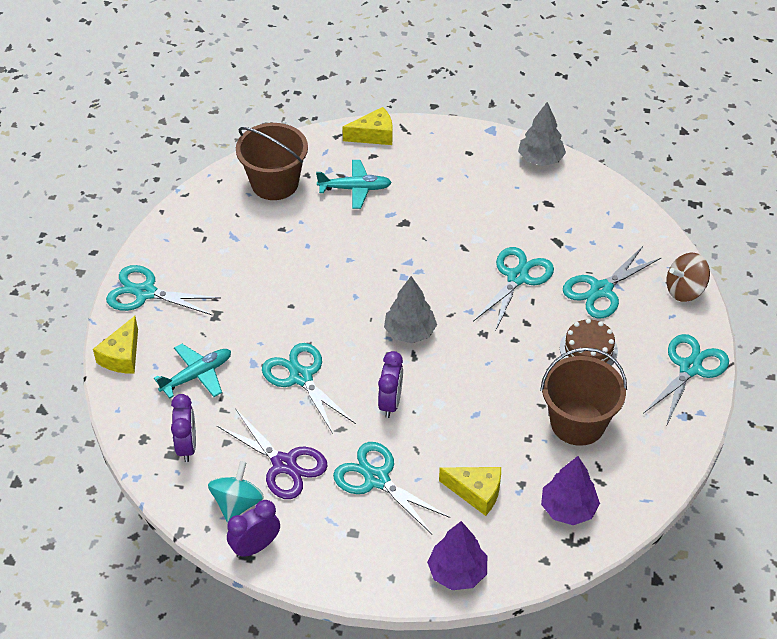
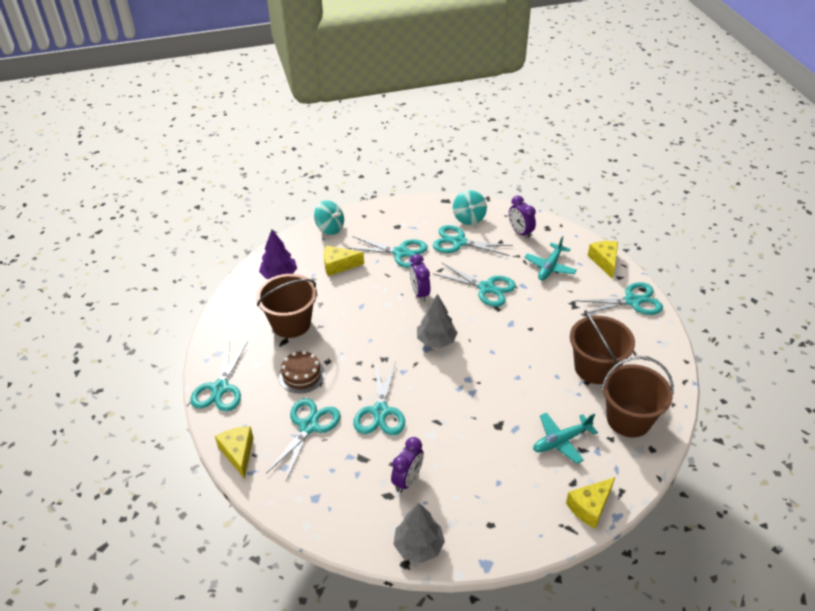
camera: 155 degrees right, 5 degrees down
purple scissors [217,410,328,499] -> turquoise scissors [433,225,513,256]
purple clock [227,500,280,558] -> purple clock moved to [391,437,424,493]
purple tree [427,521,487,590] -> turquoise spinning top [314,201,344,235]
brown spinning top [666,253,710,302] -> yellow cheese [215,426,253,479]
none -> brown bucket [570,310,635,384]

